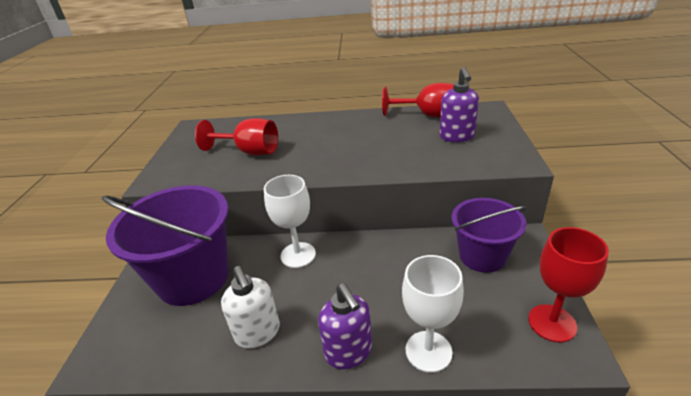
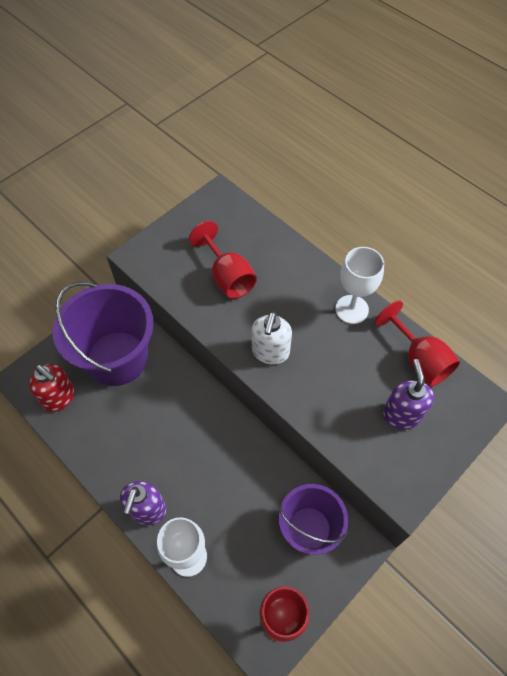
camera: 40 degrees right, 25 degrees up
white soap dispenser [221,266,280,348] -> white soap dispenser moved to [252,312,292,364]
white goblet [264,175,316,268] -> white goblet moved to [335,247,384,324]
purple soap dispenser [439,67,479,142] -> purple soap dispenser turned 135 degrees clockwise [383,359,434,429]
none -> red soap dispenser [29,364,75,412]

